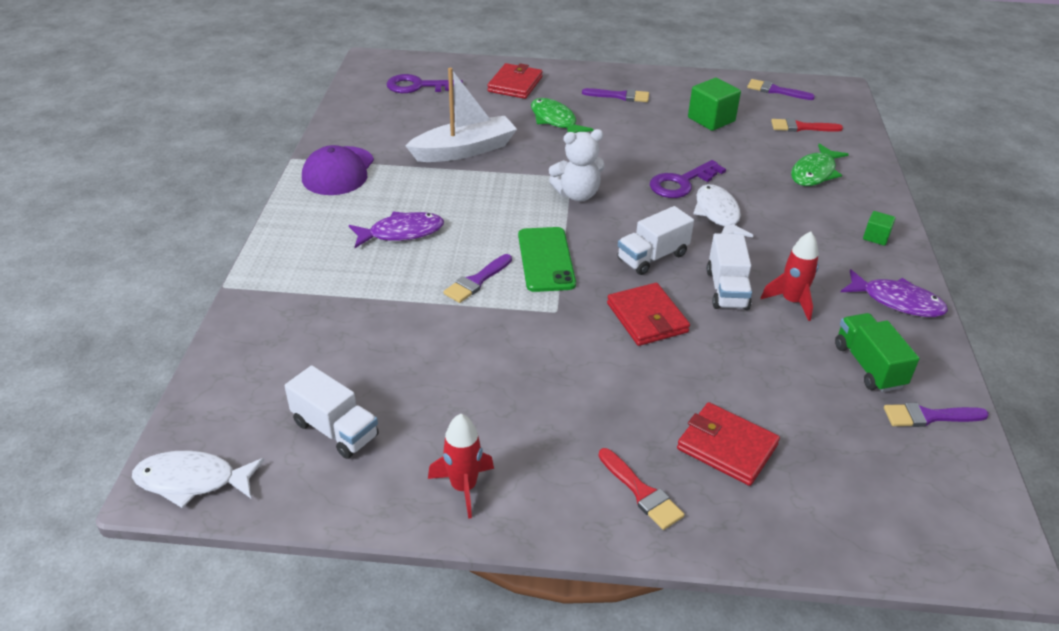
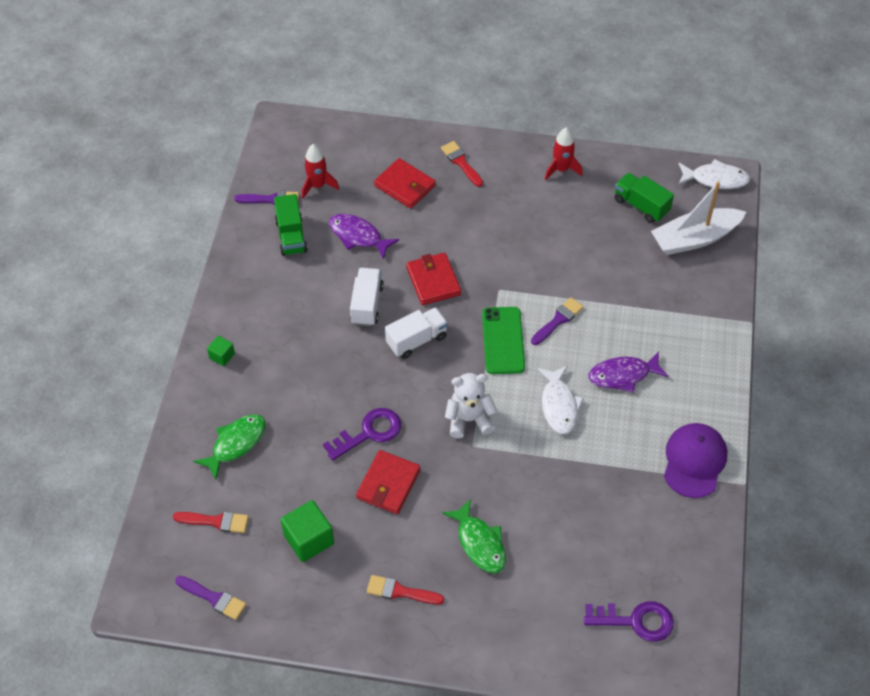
camera: 175 degrees left, 15 degrees up
white truck [285,365,379,459] -> green truck [614,173,674,223]
white boat [405,68,517,162] -> white boat moved to [651,182,746,255]
red wallet [487,63,543,99] -> red wallet moved to [356,450,420,514]
purple brush [582,88,649,102] -> red brush [367,575,444,605]
white fish [693,184,754,237] -> white fish moved to [537,366,584,434]
red rocket [761,231,819,321] -> red rocket moved to [302,144,339,199]
purple fish [841,269,948,317] -> purple fish moved to [329,214,399,260]

